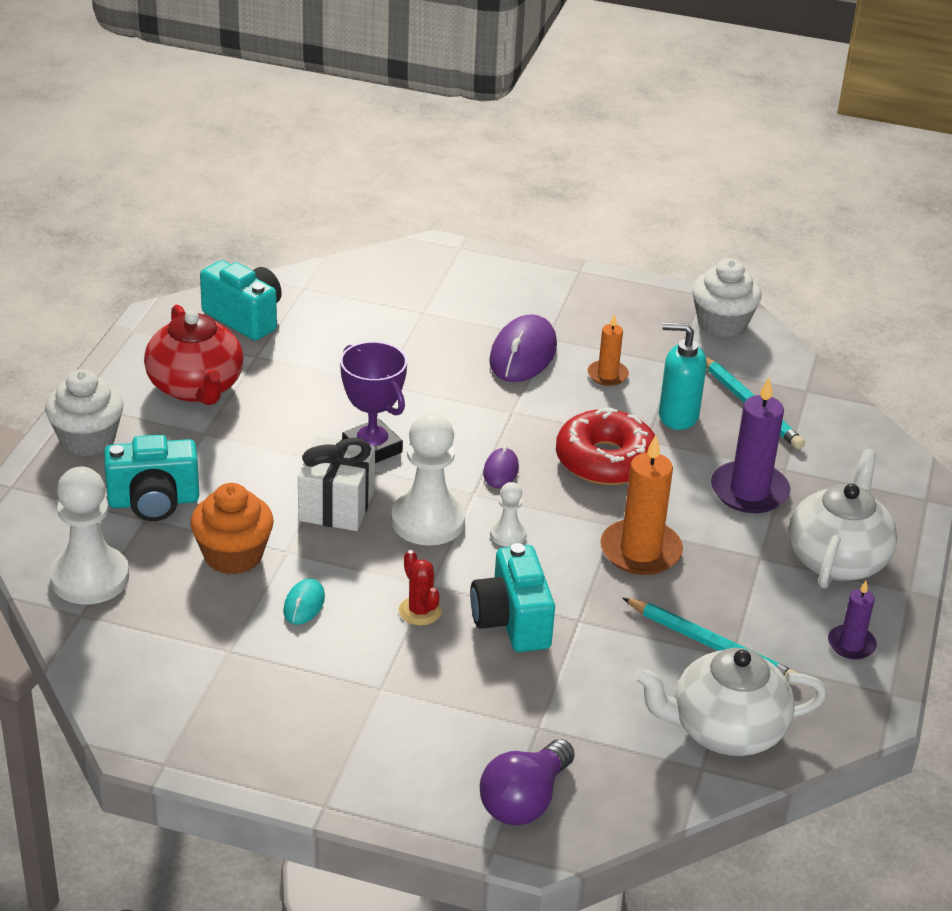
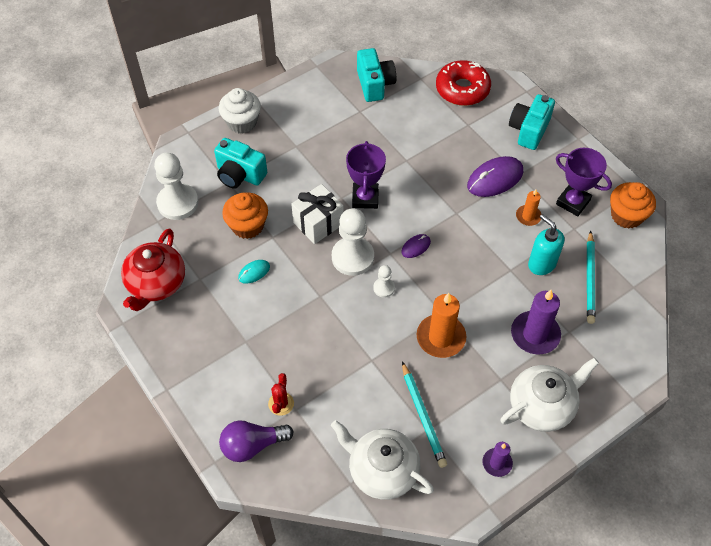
camera: 40 degrees right, 20 degrees up
red teapot [144,304,244,405] -> red teapot moved to [121,229,185,311]
red cactus [399,550,442,625] -> red cactus moved to [268,373,294,416]
turquoise camera [470,543,555,652] -> turquoise camera moved to [509,94,555,150]
red donut [556,407,655,485] -> red donut moved to [436,60,491,106]
white cupcake [692,259,762,338] -> orange cupcake [610,182,656,229]
none -> purple trophy [556,148,612,216]

